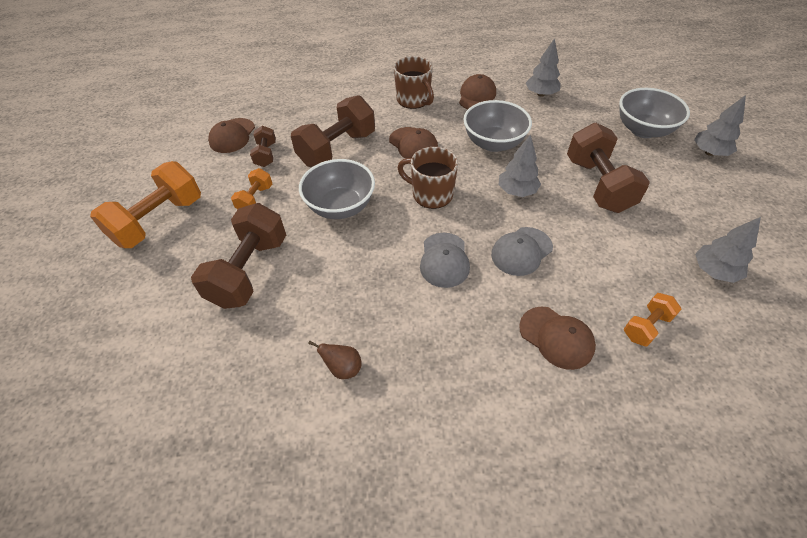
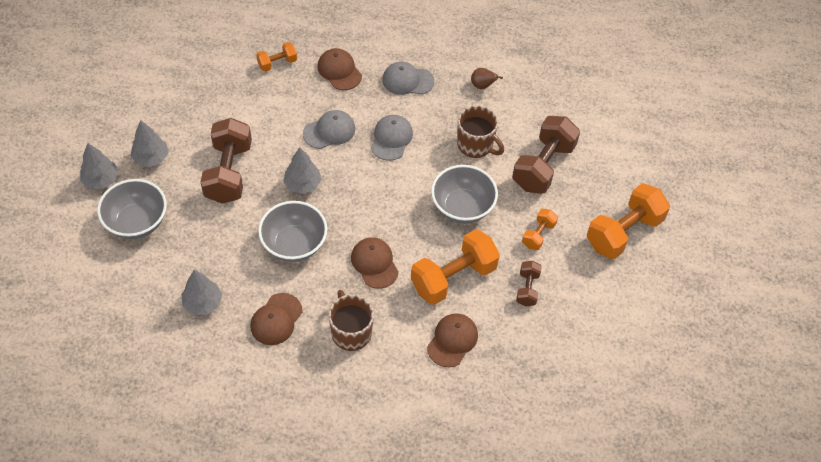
camera: 170 degrees left, 5 degrees up
brown cap [208,118,255,153] -> brown cap moved to [427,313,478,367]
brown dumbbell [291,95,375,167] -> orange dumbbell [411,229,500,305]
brown mug [397,147,458,209] -> brown mug moved to [457,105,504,158]
grey tree [695,217,761,283] -> grey tree moved to [130,120,169,167]
none -> grey cap [382,62,434,95]

